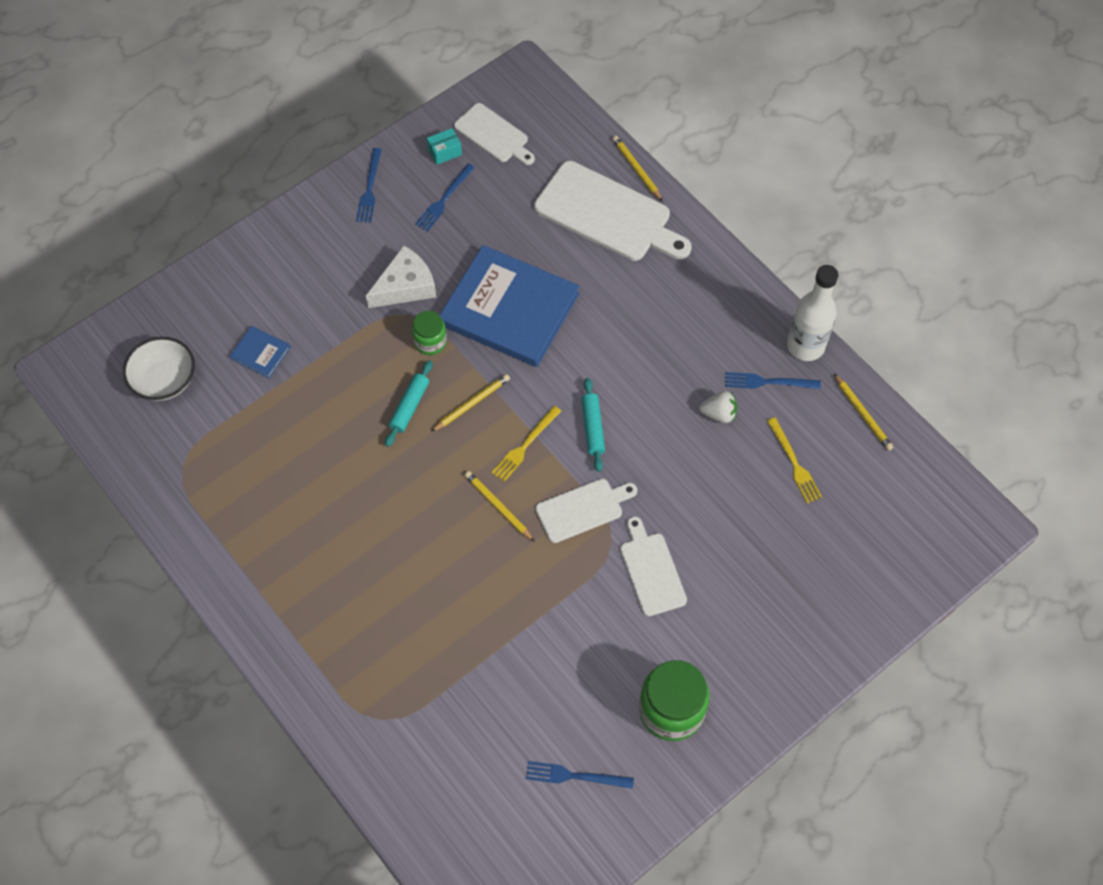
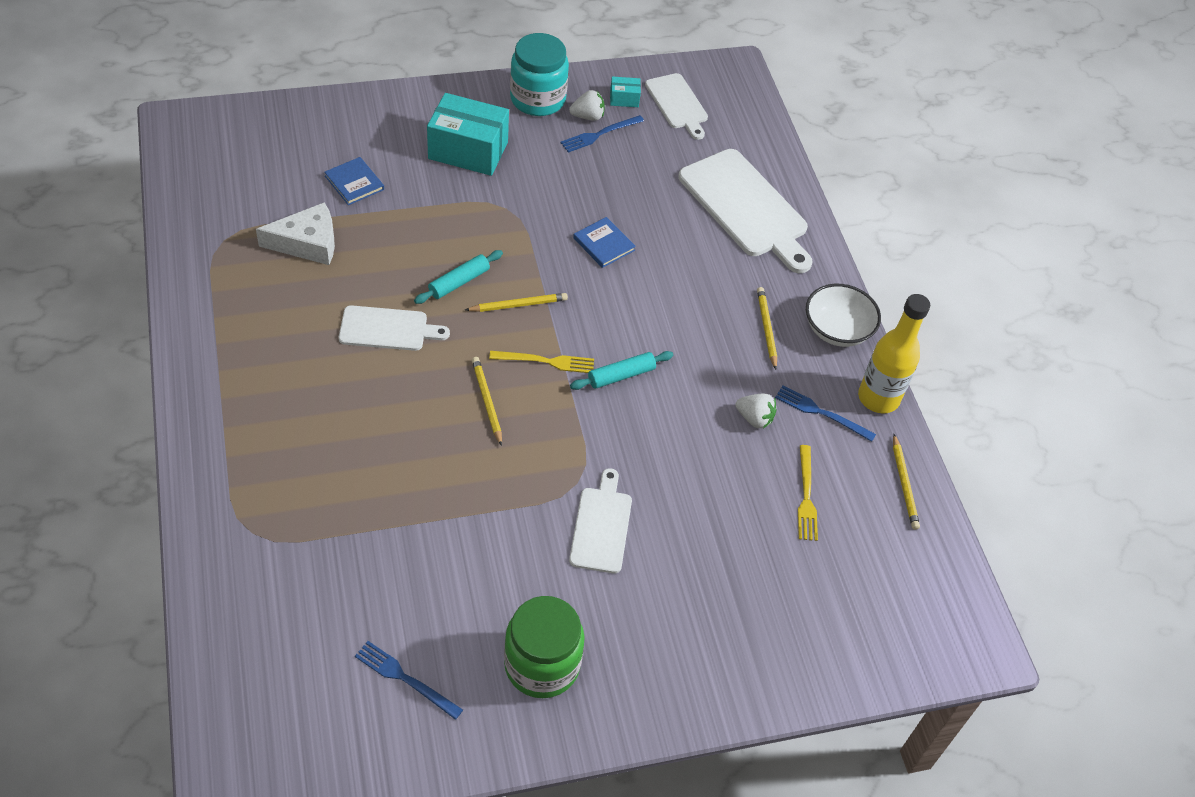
camera: 20 degrees right, 10 degrees down
white bowl [123,337,195,401] -> white bowl moved to [806,284,881,347]
blue fork [356,148,382,223] -> turquoise jar [510,33,569,116]
white cheese [366,245,436,308] -> white cheese moved to [256,202,335,265]
green jar [412,311,447,355] -> none
blue book [440,245,580,367] -> blue book [573,217,636,268], size x0.42
yellow fork [491,406,561,482] -> yellow fork turned 150 degrees counterclockwise [489,351,594,373]
white cutting board [535,479,637,543] -> white cutting board moved to [339,305,450,351]
turquoise rolling pin [581,378,605,472] -> turquoise rolling pin turned 45 degrees clockwise [570,351,673,390]
yellow pencil [612,136,662,201] -> yellow pencil moved to [757,287,777,370]
white bottle [787,265,838,361] -> yellow bottle [858,294,930,413]
none -> turquoise box [427,93,509,176]
none -> white strawberry [569,90,605,121]

